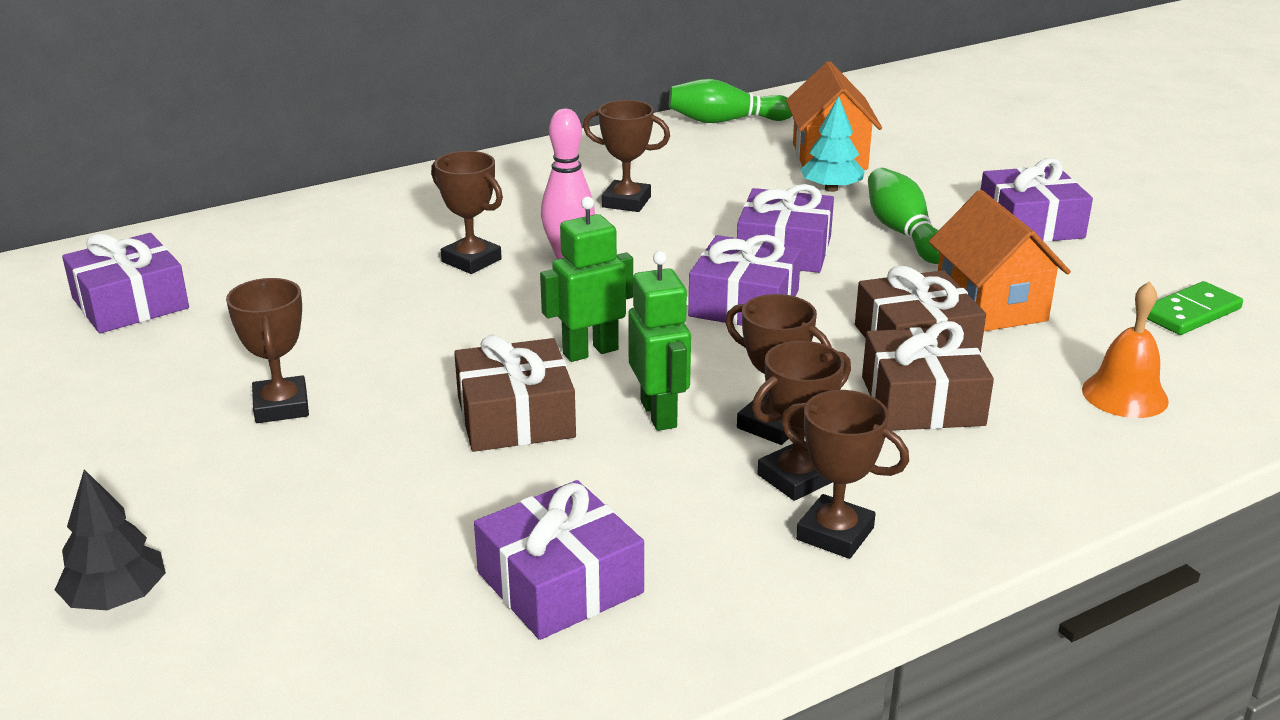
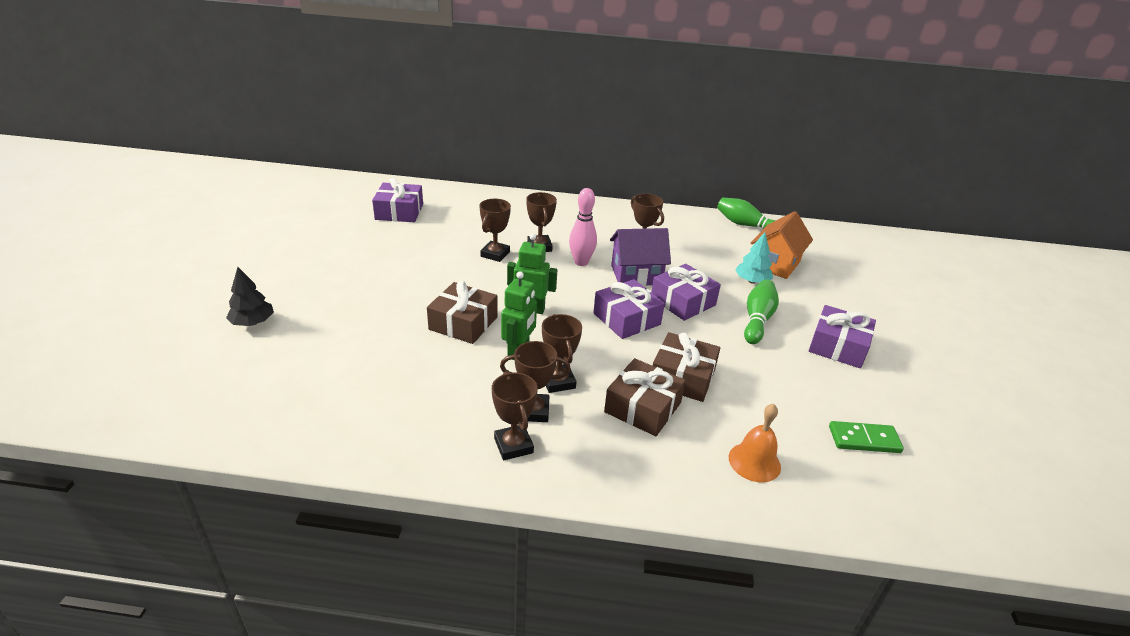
camera: 35 degrees right, 5 degrees up
brown trophy [226,278,309,423] -> brown trophy moved to [479,199,511,262]
purple gift [474,480,644,640] -> none
orange house [929,190,1071,331] -> none
none -> purple house [610,228,671,286]

